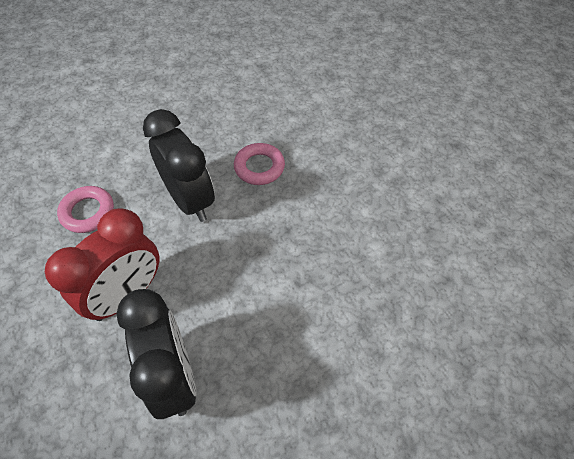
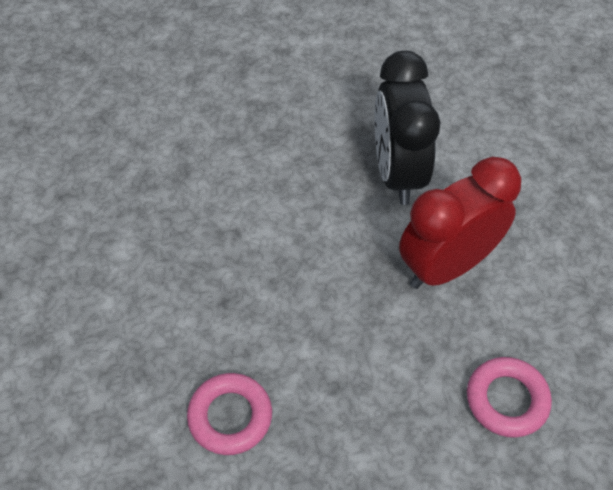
camera: 165 degrees left, 0 degrees up
black clock [143,109,215,222] -> none

